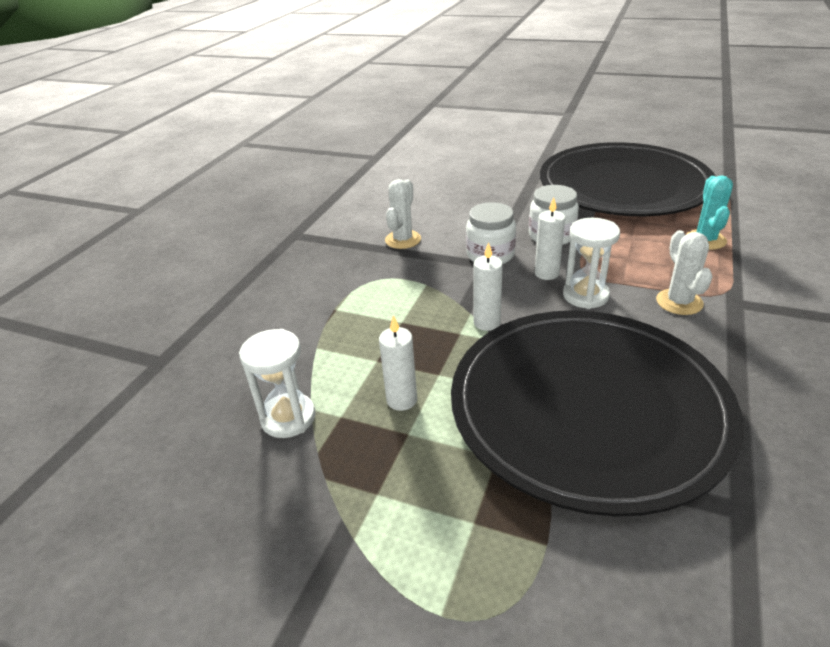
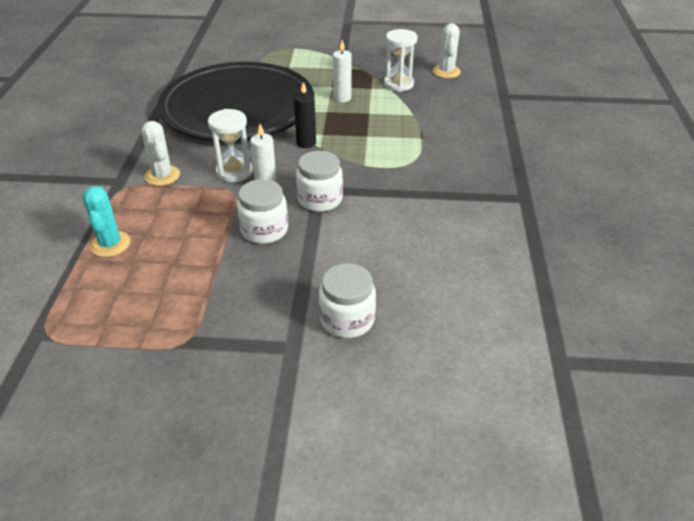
camera: 160 degrees right, 5 degrees up
white cactus [385,179,421,249] -> white cactus moved to [433,23,461,78]
white candle [474,242,503,331] -> black candle [294,82,316,148]
black plate [540,142,715,216] -> none
none -> white jar [319,263,376,338]

